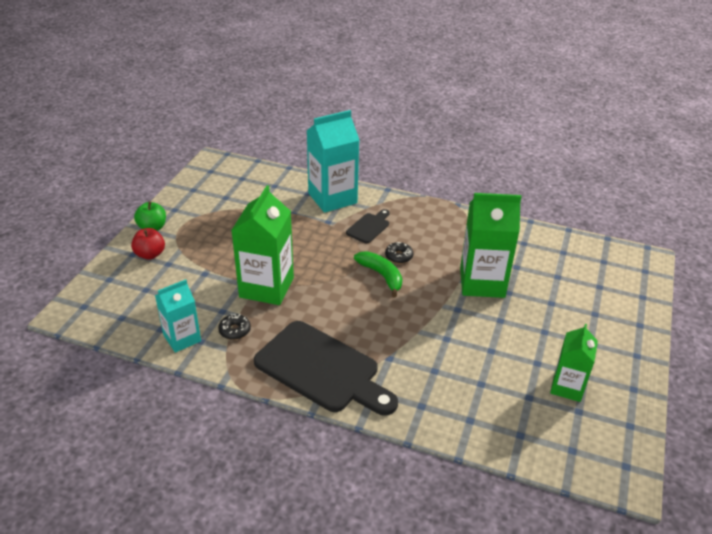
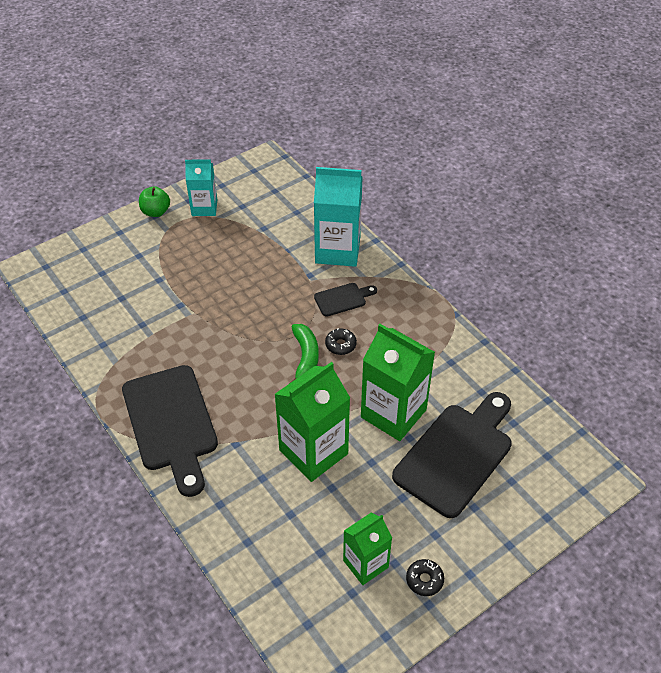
camera: 35 degrees right, 10 degrees up
red apple [131,228,165,260] -> none
turquoise carton [155,279,201,353] -> turquoise carton moved to [185,159,217,216]
black donut [218,314,251,340] -> black donut moved to [406,559,444,596]
green carton [231,185,294,305] -> green carton moved to [274,362,350,482]
none -> black cutting board [392,392,512,518]

